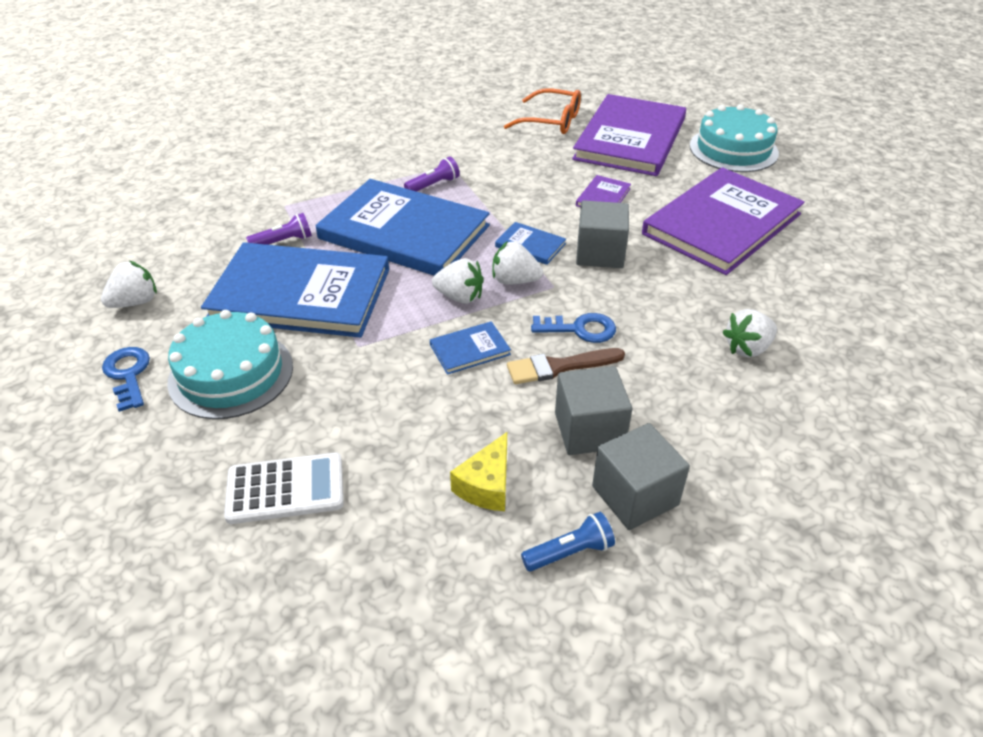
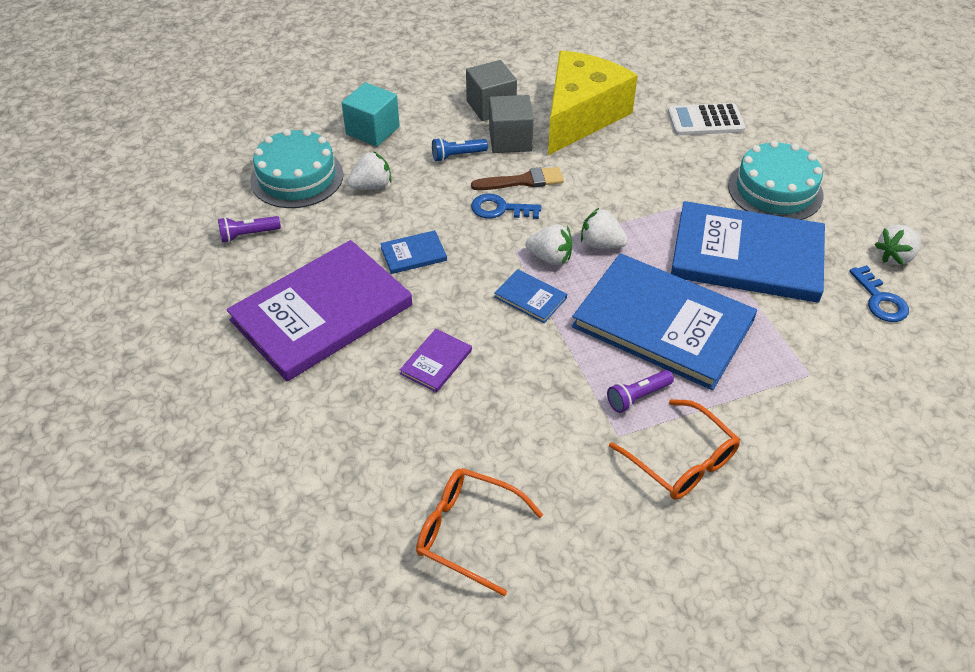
camera: 175 degrees left, 5 degrees up
blue key [102,347,150,412] -> blue key moved to [849,265,909,322]
purple flashlight [246,213,312,245] -> purple flashlight moved to [218,216,281,243]
blue book [430,321,511,375] -> blue book moved to [380,230,447,274]
yellow cheese [450,432,507,511] -> yellow cheese [548,50,638,155], size x2.35
blue flashlight [521,512,615,571] -> blue flashlight moved to [432,138,488,162]
purple book [572,94,686,176] -> none
grey cube [576,200,629,268] -> none
turquoise cake [690,104,779,172] -> turquoise cake moved to [250,129,343,208]
none -> turquoise cube [342,83,400,147]
none -> orange glasses [609,399,740,500]

